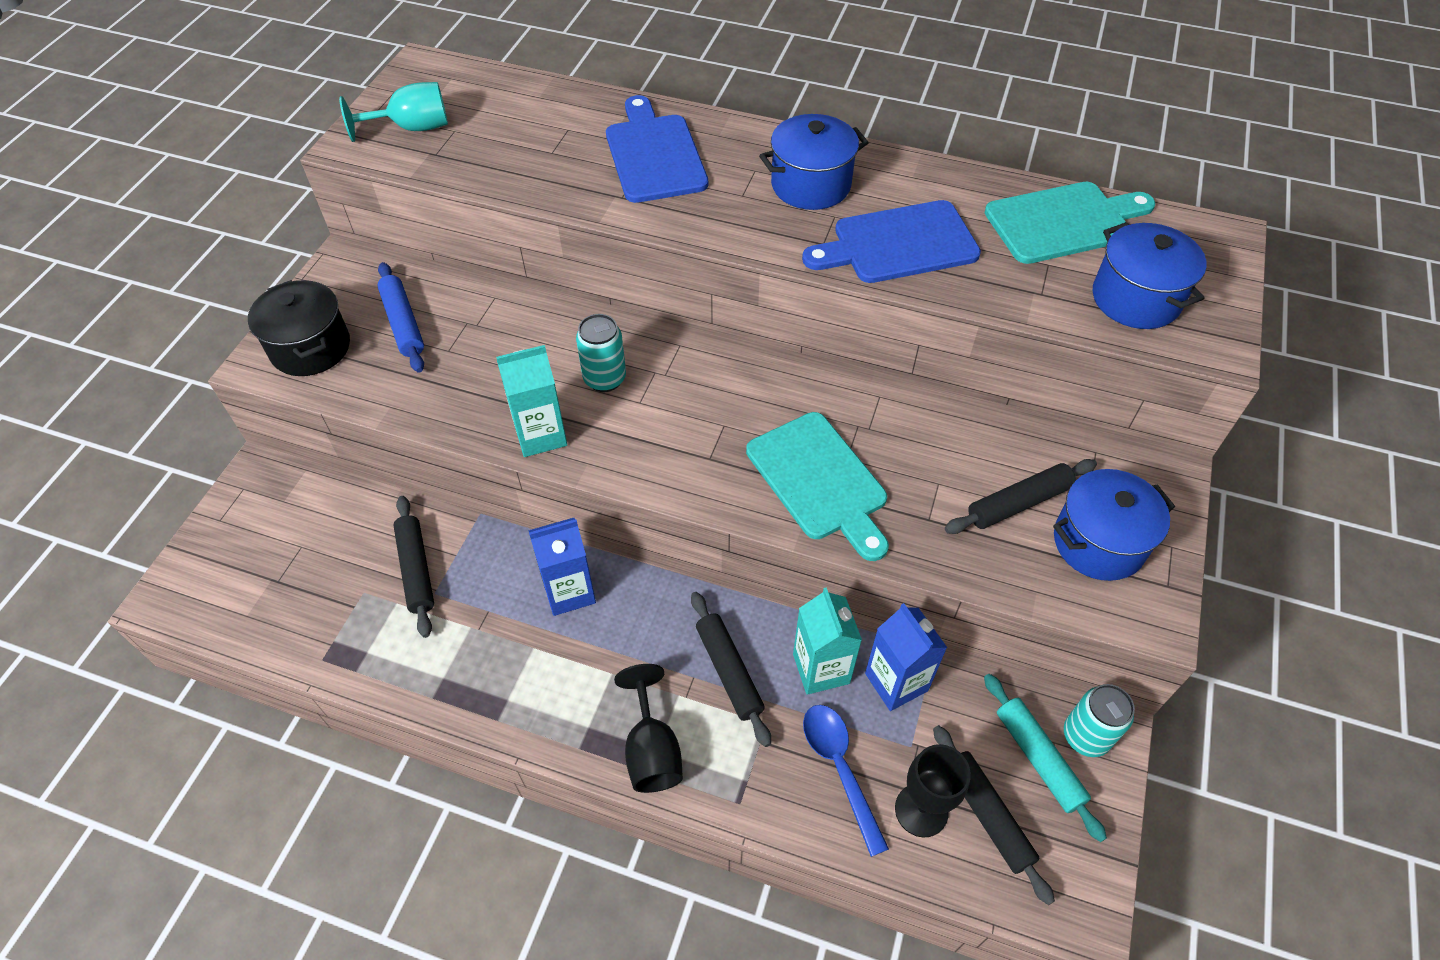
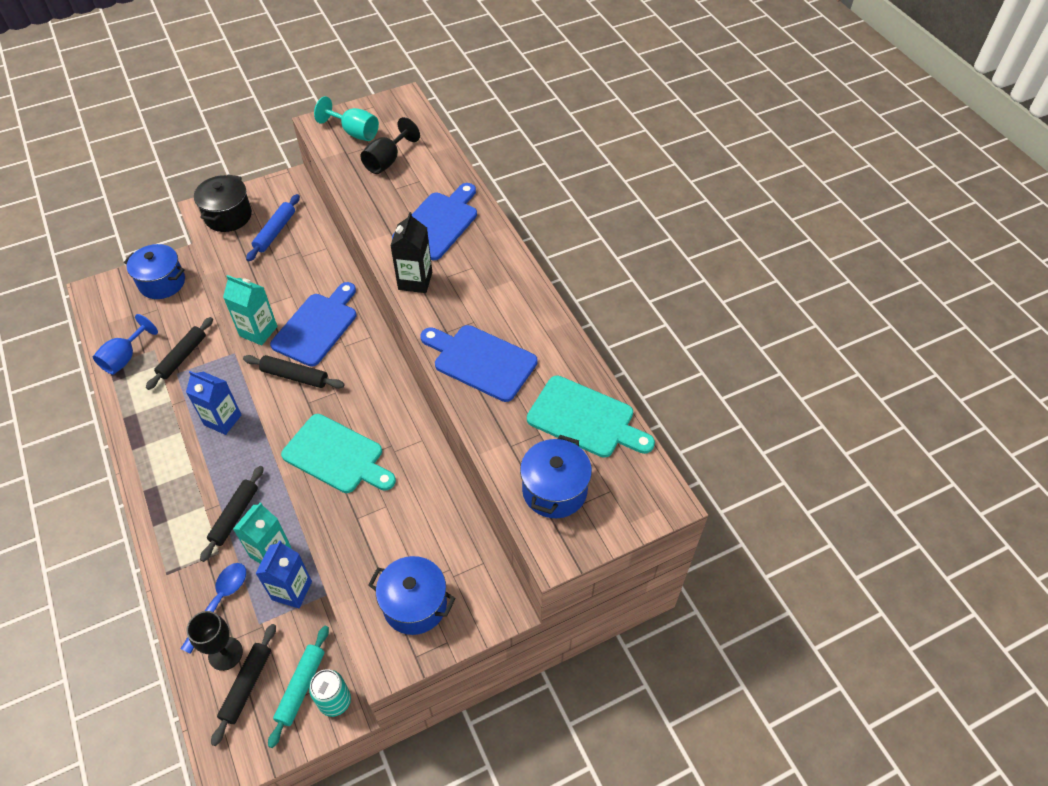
camera: 45 degrees right, 0 degrees up
turquoise can [576,314,626,392] -> blue cutting board [270,282,356,367]
black goblet [614,664,683,793] -> black goblet moved to [360,117,420,174]
turquoise cutting board [746,412,889,561] -> turquoise cutting board turned 75 degrees counterclockwise [281,414,396,493]
blue pot [759,114,869,210] -> blue pot moved to [124,244,185,299]
black rolling pin [945,459,1097,534] -> black rolling pin moved to [243,355,345,389]
none -> blue goblet [93,314,158,375]
none -> black carton [390,212,432,293]

